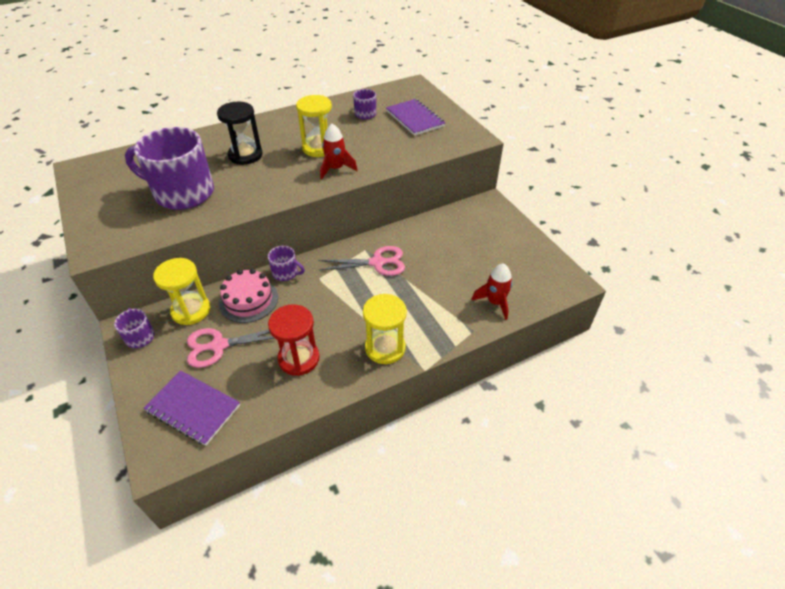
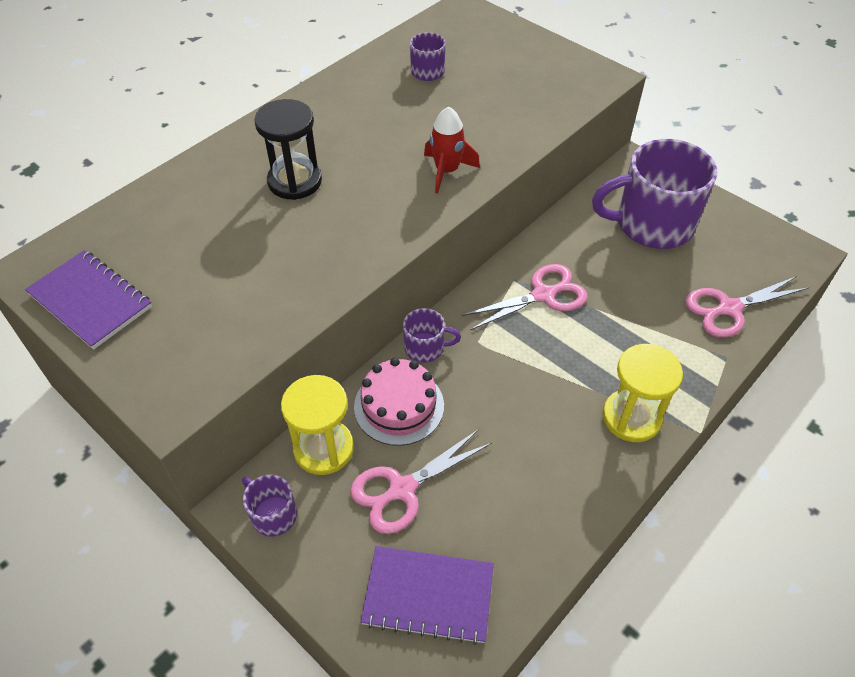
camera: 20 degrees left, 5 degrees up
purple mug [125,127,214,210] -> purple mug moved to [592,139,717,249]
red hourglass [268,304,320,376] -> none
yellow hourglass [296,95,332,157] -> none
purple notebook [386,99,445,136] -> purple notebook moved to [25,250,152,350]
red rocket [472,264,513,320] -> pink scissors [685,276,809,338]

